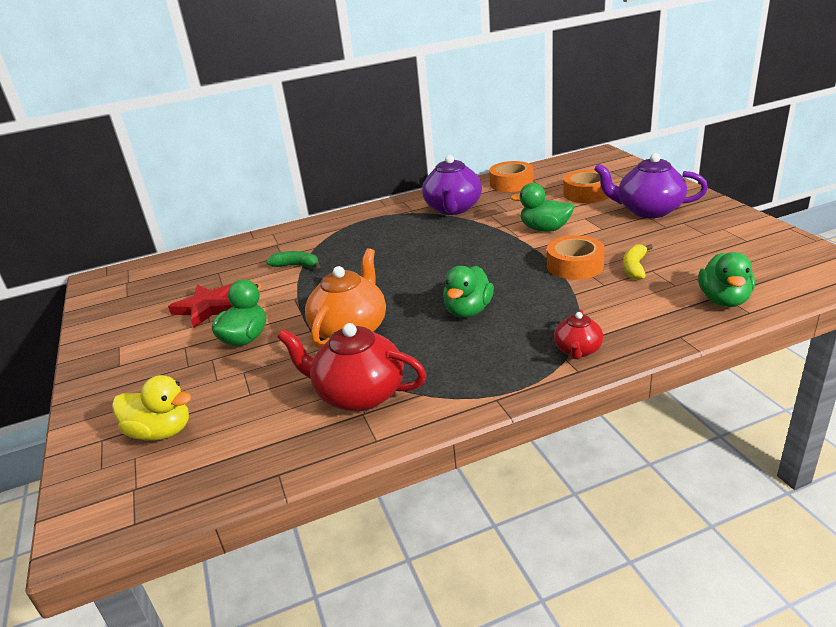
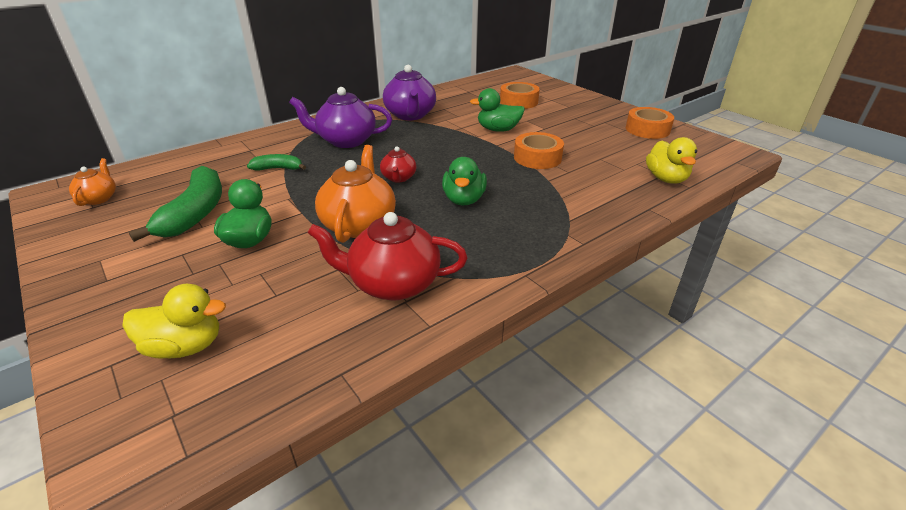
camera: 20 degrees left, 5 degrees up
red star [168,284,233,328] -> green banana [129,166,222,242]
orange tape [489,161,533,192] -> orange tape moved to [626,107,674,139]
red teapot [554,309,603,359] -> red teapot moved to [380,146,417,183]
purple teapot [594,153,708,218] -> purple teapot moved to [289,87,392,148]
yellow banana [623,244,653,280] -> none
green duck [698,252,755,307] -> yellow duck [646,137,697,184]
none -> orange teapot [69,158,116,206]

